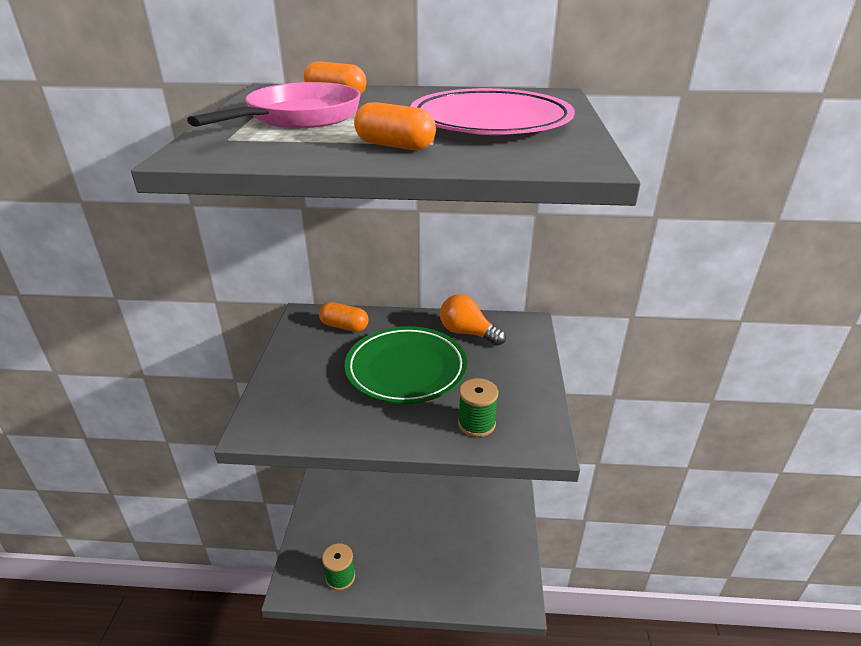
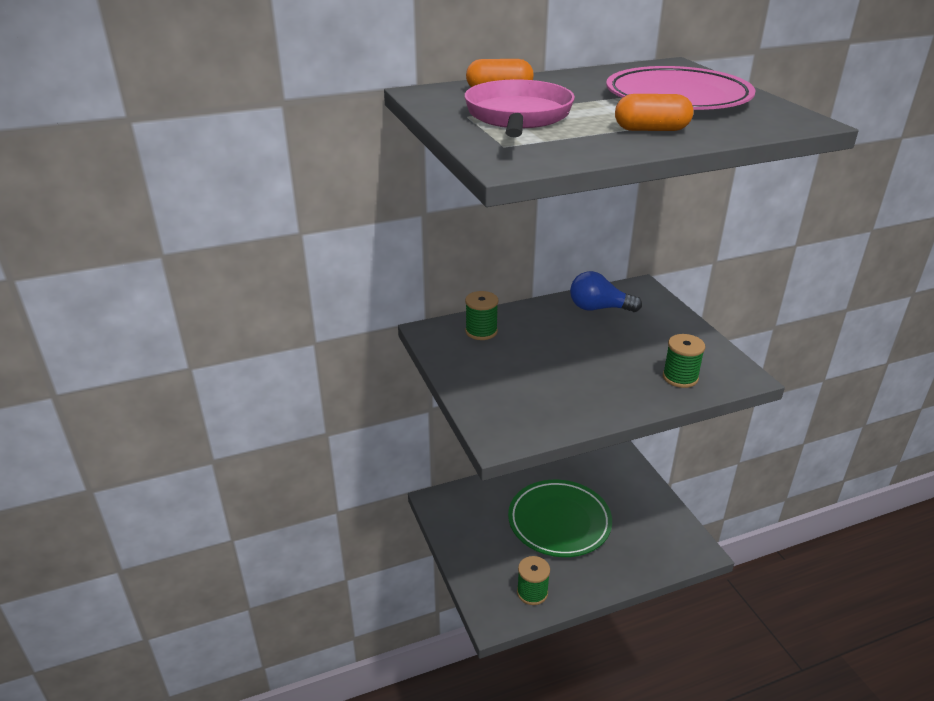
camera: 25 degrees left, 0 degrees up
orange capsule [319,302,369,332] -> green spool [465,291,498,340]
green plate [345,326,467,404] -> green plate moved to [508,480,612,557]
orange light bulb [440,294,506,346] -> blue light bulb [570,271,642,312]

